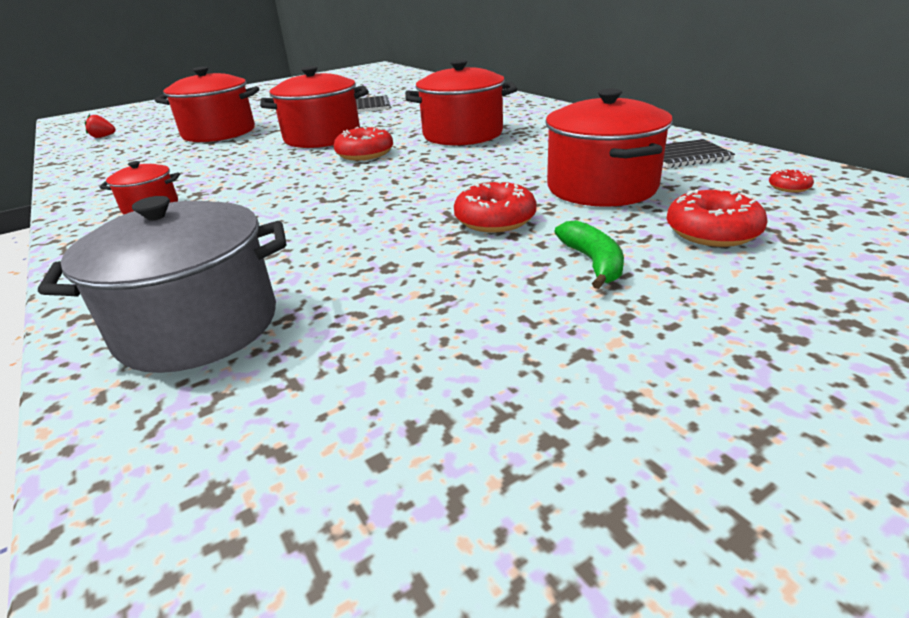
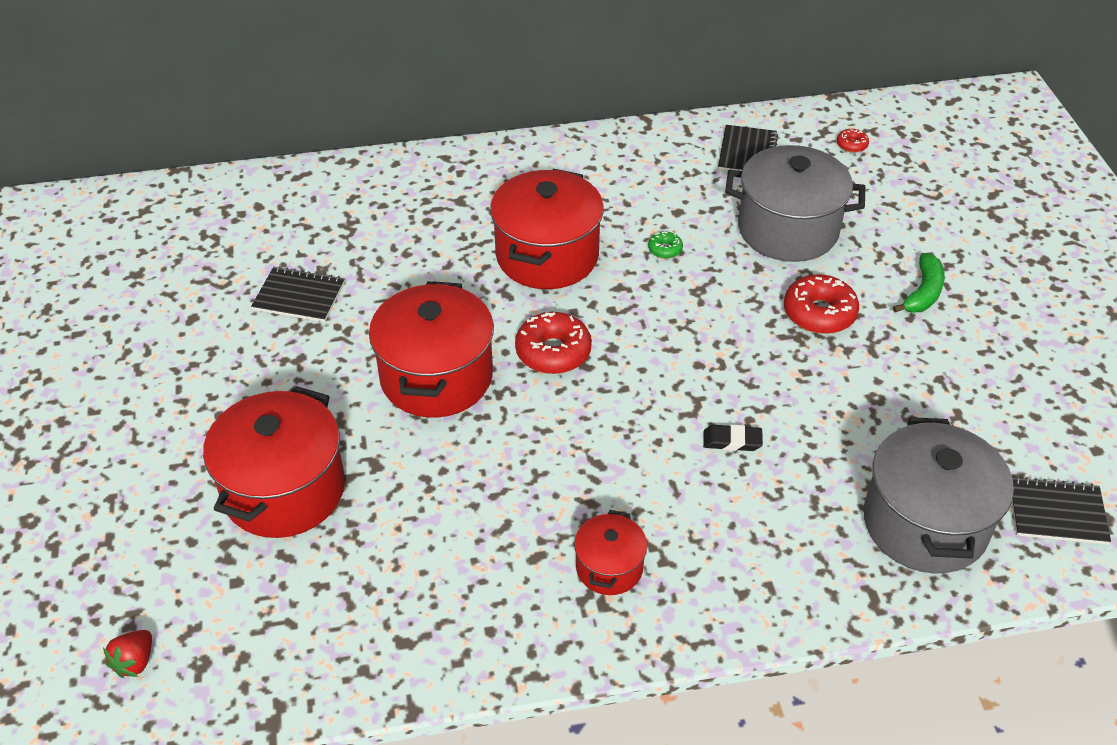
camera: 70 degrees left, 15 degrees up
red pot [545,89,673,207] -> grey pot [725,145,865,262]
green banana [555,220,624,289] -> green banana turned 105 degrees clockwise [893,253,945,313]
red donut [666,188,768,247] -> none
none -> green donut [648,232,683,259]
none -> black eraser [703,425,763,451]
none -> black notebook [1012,476,1111,545]

